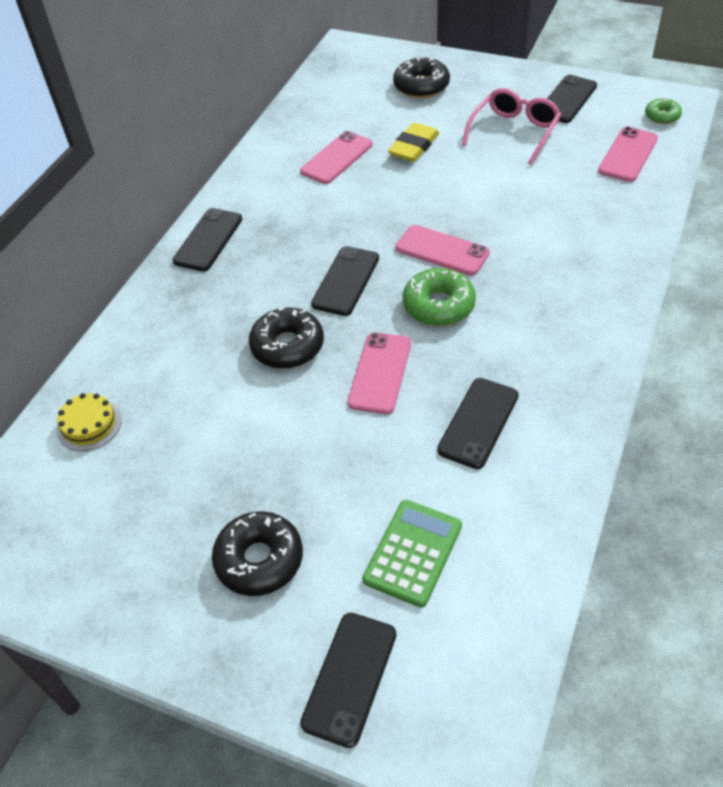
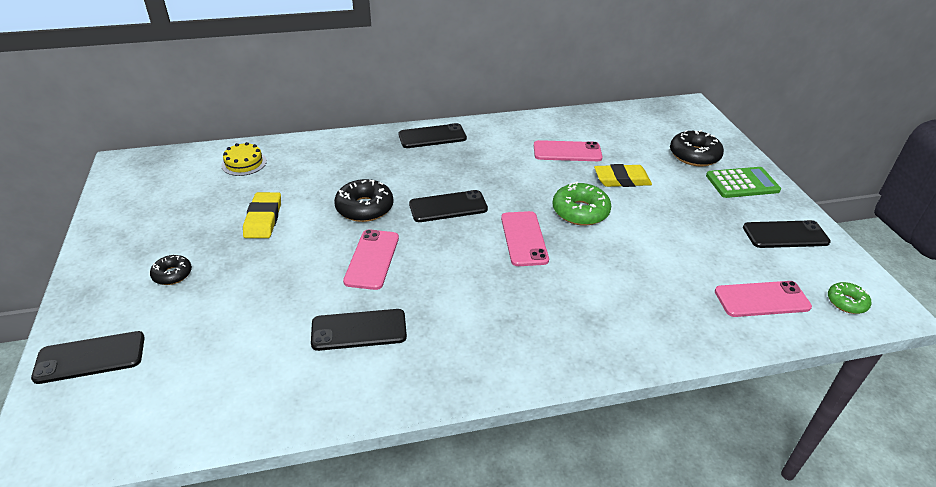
camera: 50 degrees right, 10 degrees down
black donut [212,511,303,596] -> black donut [150,255,192,285], size x0.59
pink phone [348,332,411,414] -> pink phone turned 60 degrees counterclockwise [343,229,399,290]
green calculator [362,500,462,608] -> green calculator moved to [706,167,781,198]
green donut [403,268,476,326] -> green donut moved to [552,182,611,226]
pink glasses [462,88,561,165] -> none
none -> yellow eraser [243,192,281,238]

